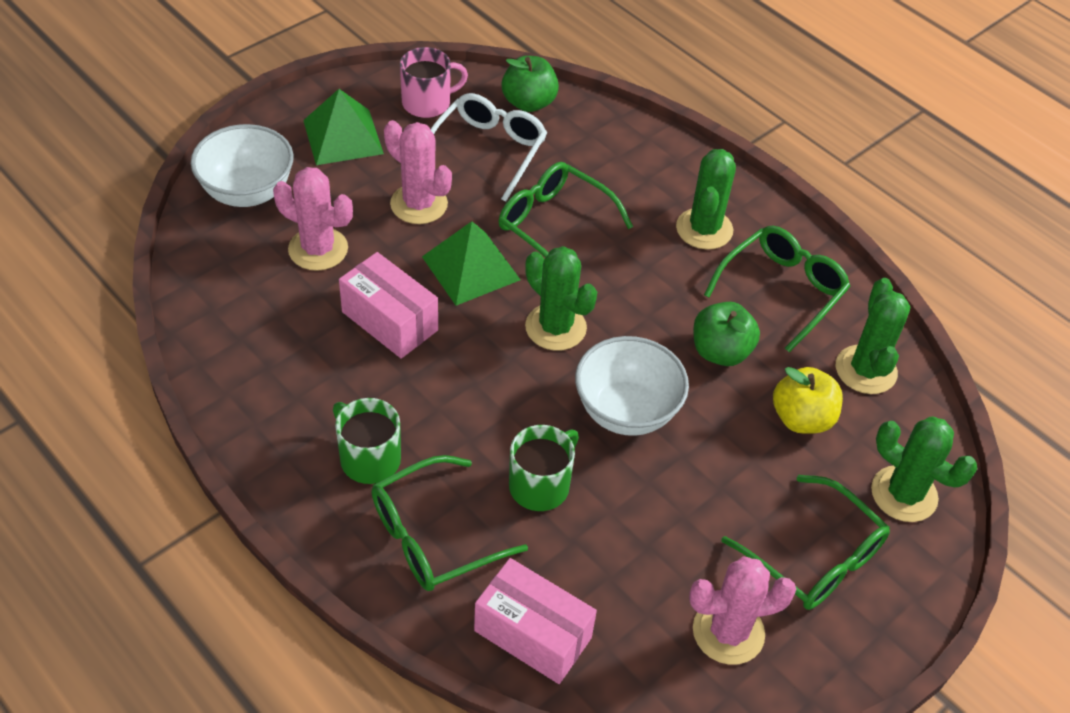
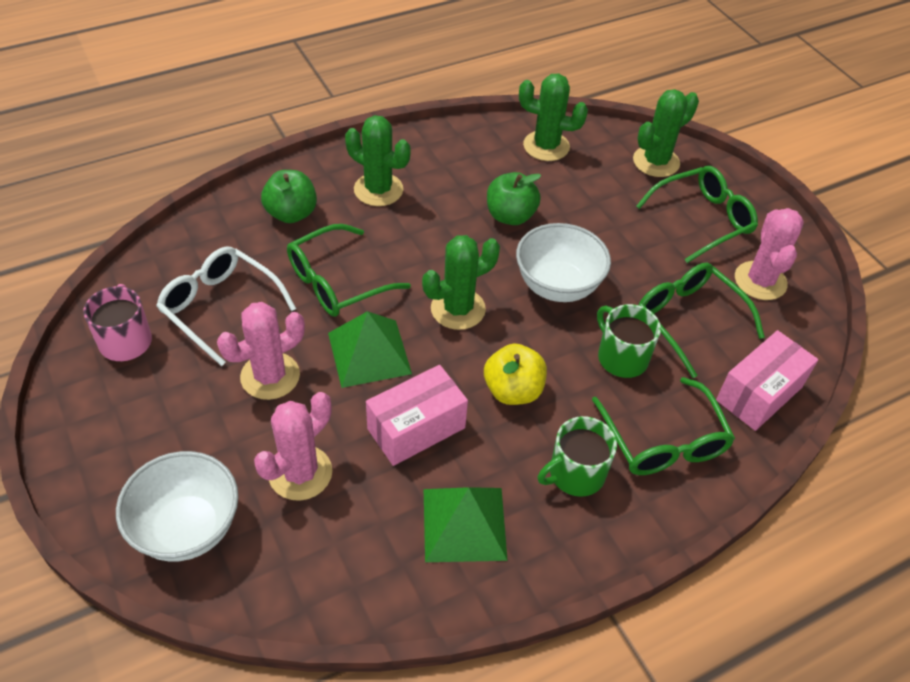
camera: 75 degrees left, 0 degrees up
green pyramid [303,89,384,165] -> green pyramid moved to [424,487,508,562]
green apple [502,56,559,112] -> green apple moved to [261,170,317,223]
green glasses [704,226,850,352] -> green glasses moved to [638,263,765,378]
yellow apple [773,367,843,434] -> yellow apple moved to [484,344,547,405]

